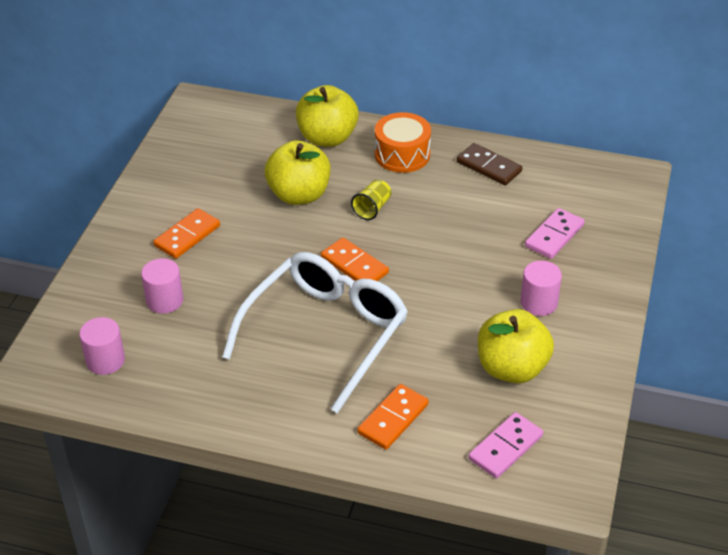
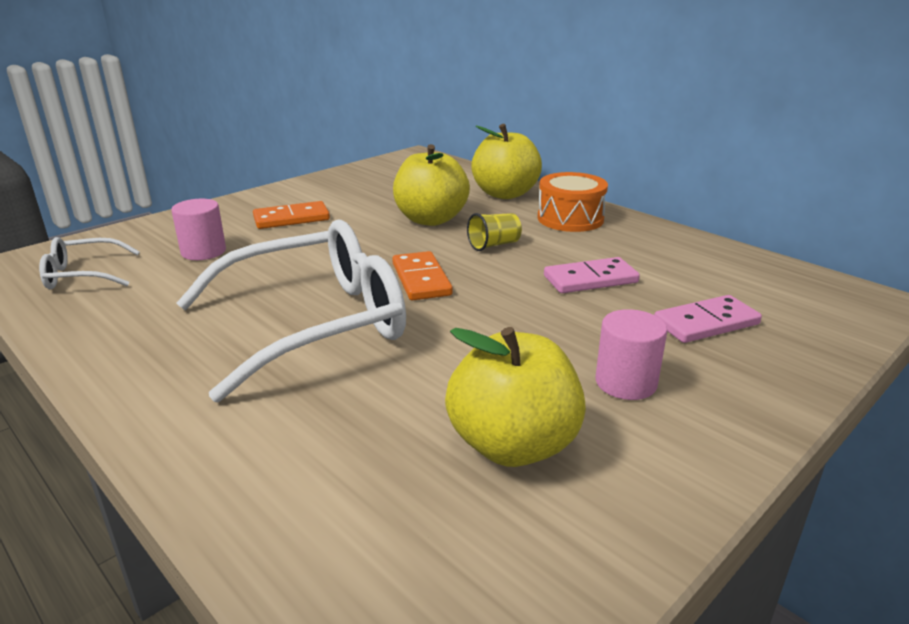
camera: 30 degrees right, 15 degrees down
pink cylinder [79,317,125,375] -> white glasses [39,237,140,289]
orange domino [357,384,429,449] -> none
brown domino [457,143,522,185] -> none
pink domino [468,412,543,478] -> pink domino moved to [544,257,640,293]

